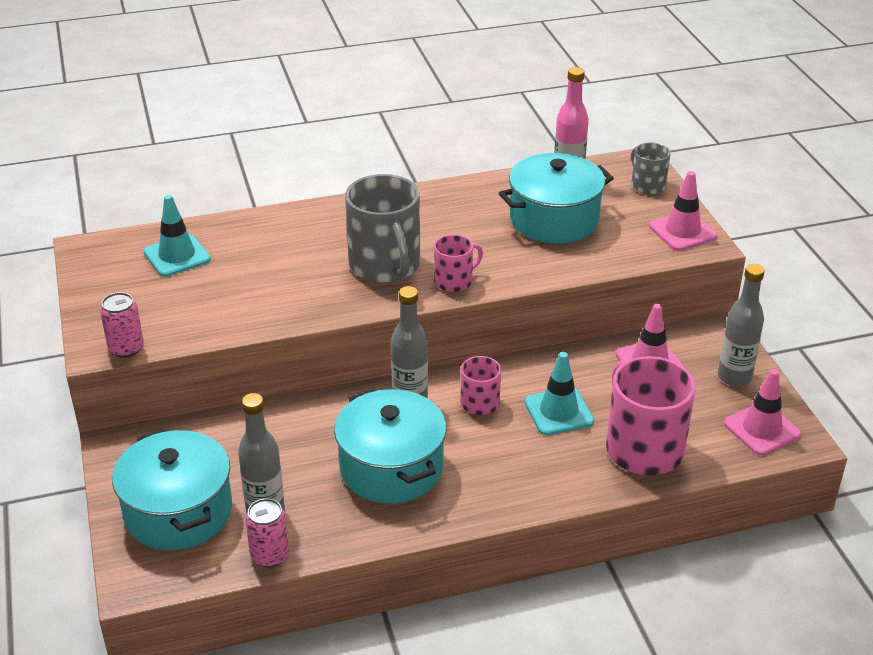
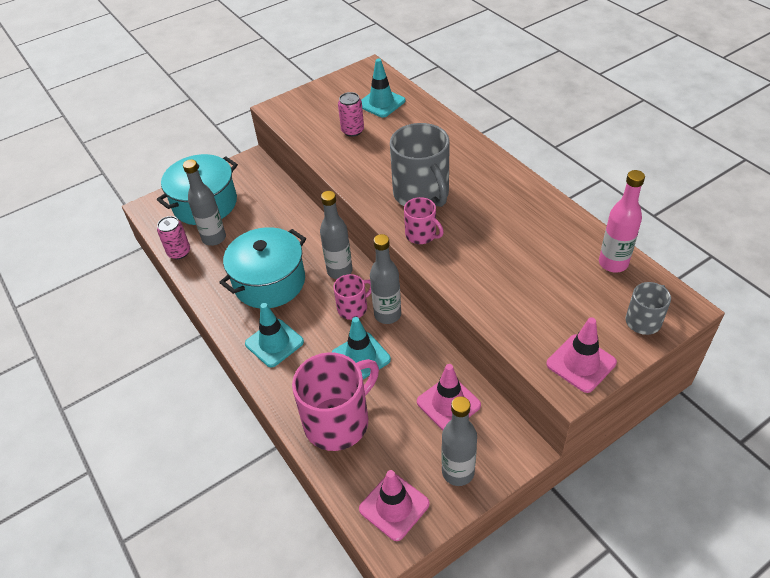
camera: 75 degrees right, 10 degrees up
pink can [100,292,144,358] -> pink can moved to [338,92,364,137]
grey mug [345,174,420,283] -> grey mug turned 75 degrees counterclockwise [390,123,450,207]
turquoise pot [499,153,614,243] -> none
none -> turquoise traffic cone [245,303,304,368]
none -> grey bottle [370,234,401,324]

